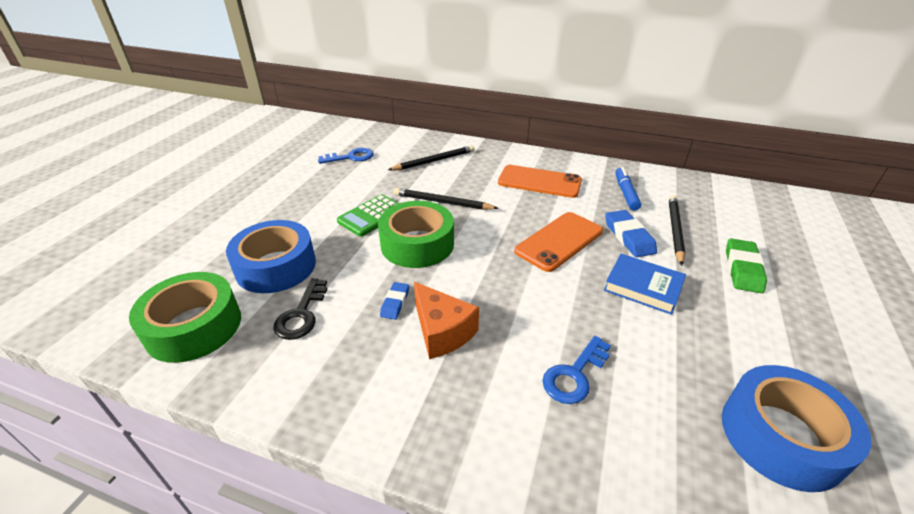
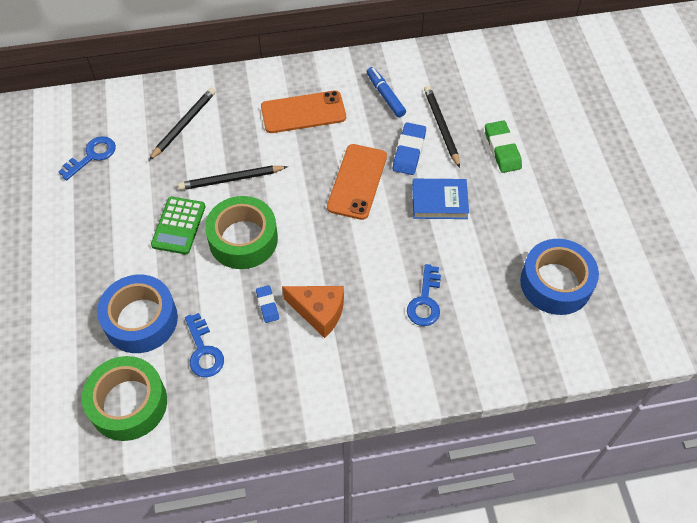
camera: 30 degrees left, 20 degrees up
black key [274,278,327,340] -> blue key [185,313,224,377]
blue eraser [605,210,657,257] -> blue eraser turned 60 degrees clockwise [393,122,426,175]

